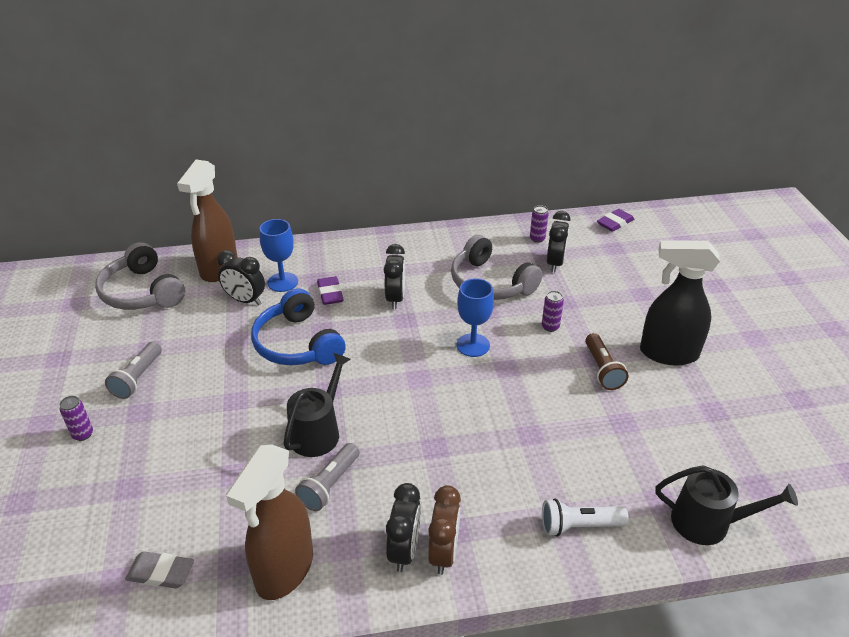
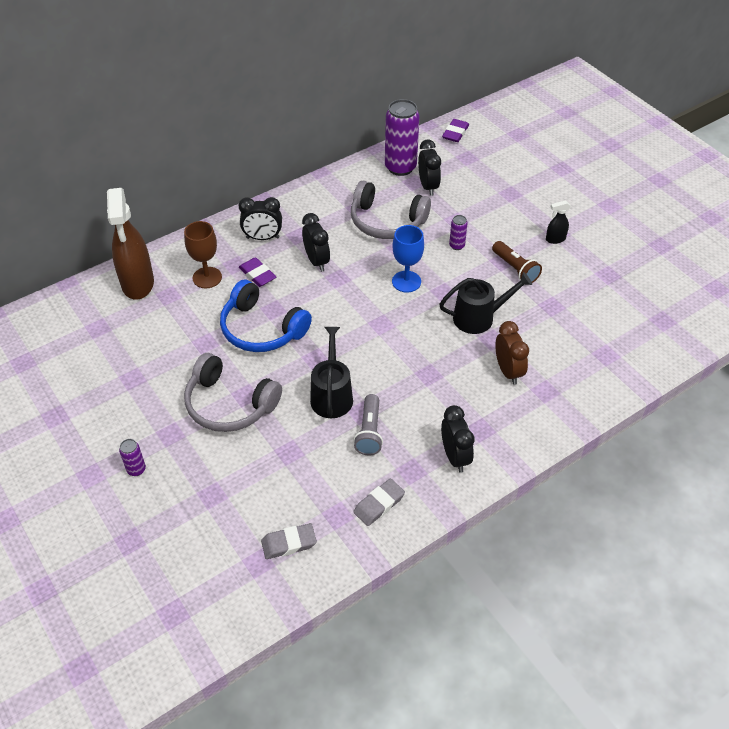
camera: 25 degrees left, 10 degrees up
grey headphones [95,242,185,310] -> grey headphones moved to [184,353,282,432]
grey flashlight [105,342,162,399] -> none
black clock [217,250,265,305] -> black clock moved to [239,197,282,240]
brown spray bottle [226,445,313,600] -> grey eraser [353,478,405,526]
blue goblet [260,219,298,292] -> brown goblet [184,221,222,288]
brown clock [428,485,461,575] -> brown clock moved to [495,321,529,385]
purple can [530,205,549,243] -> purple can [385,99,420,176], size x2.19
white flashlight [542,499,629,537] -> none
black spray bottle [640,240,720,366] -> black spray bottle [546,200,571,244], size x0.44
black watering can [656,465,798,545] -> black watering can moved to [439,272,532,334]

